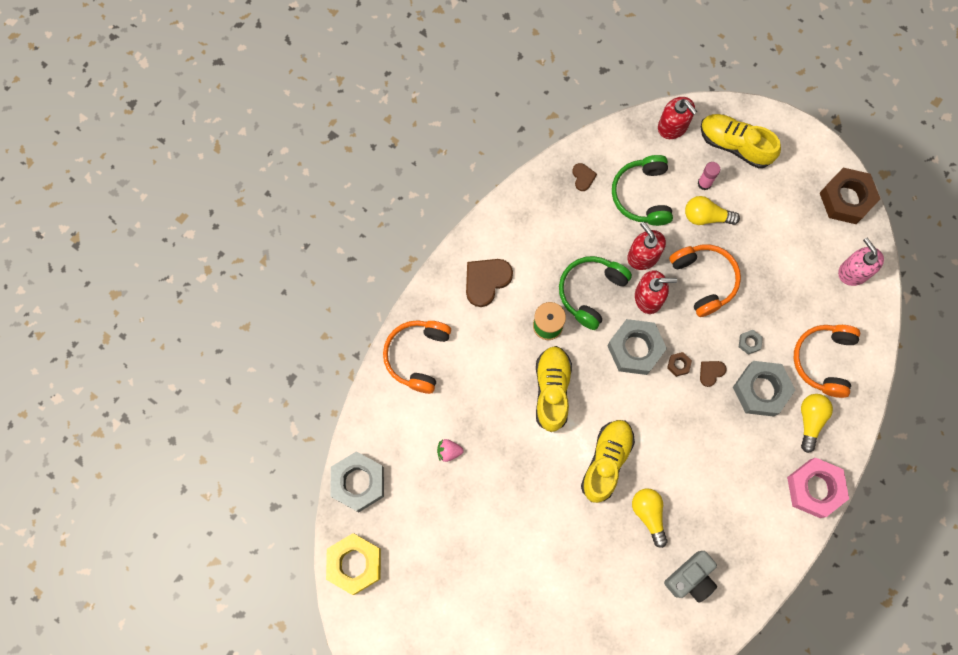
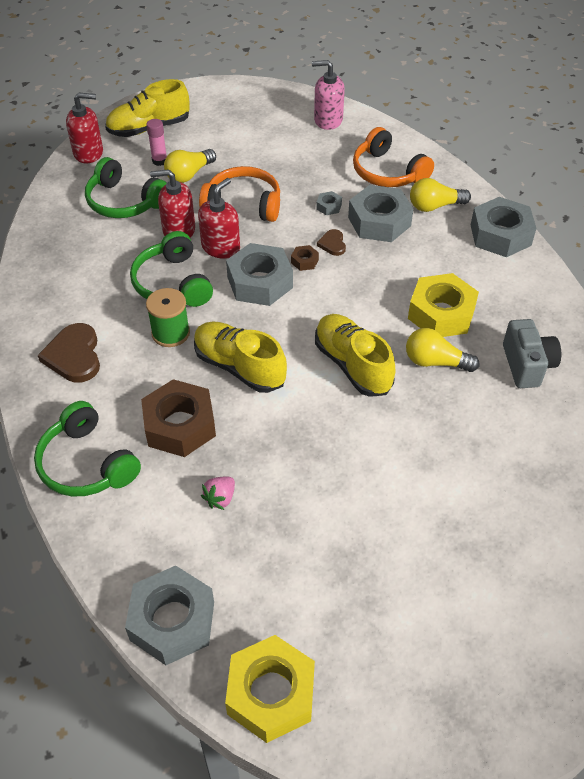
camera: 55 degrees left, 25 degrees down
orange headphones [383,320,451,394] -> green headphones [34,401,141,497]
brown heart [572,163,597,191] -> none
pink nut [787,457,849,518] -> grey nut [471,197,536,257]
yellow light bulb [801,394,833,453] -> yellow light bulb turned 60 degrees counterclockwise [410,178,471,212]
brown nut [820,167,880,224] -> brown nut moved to [141,379,216,457]
none -> yellow nut [408,273,479,337]

